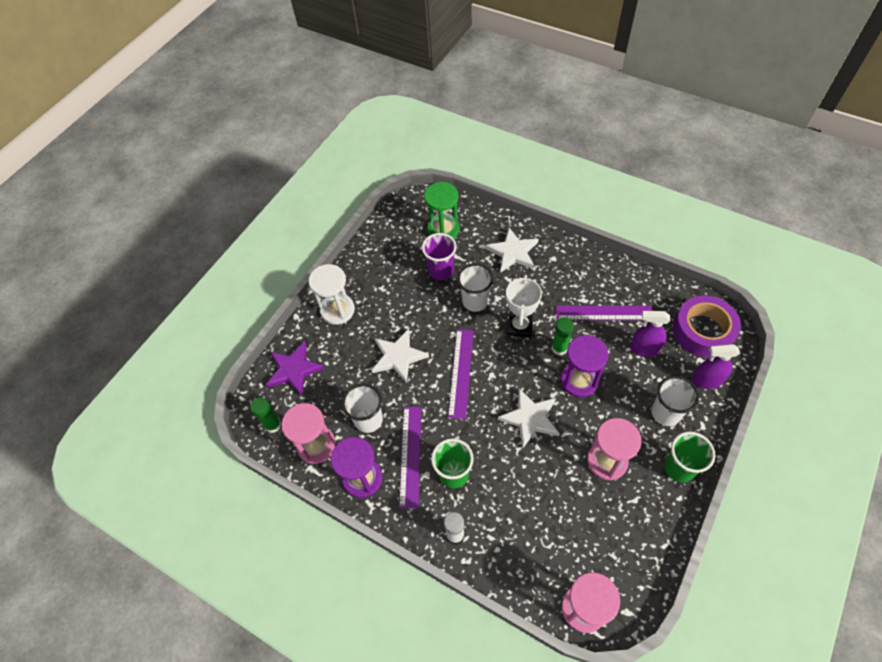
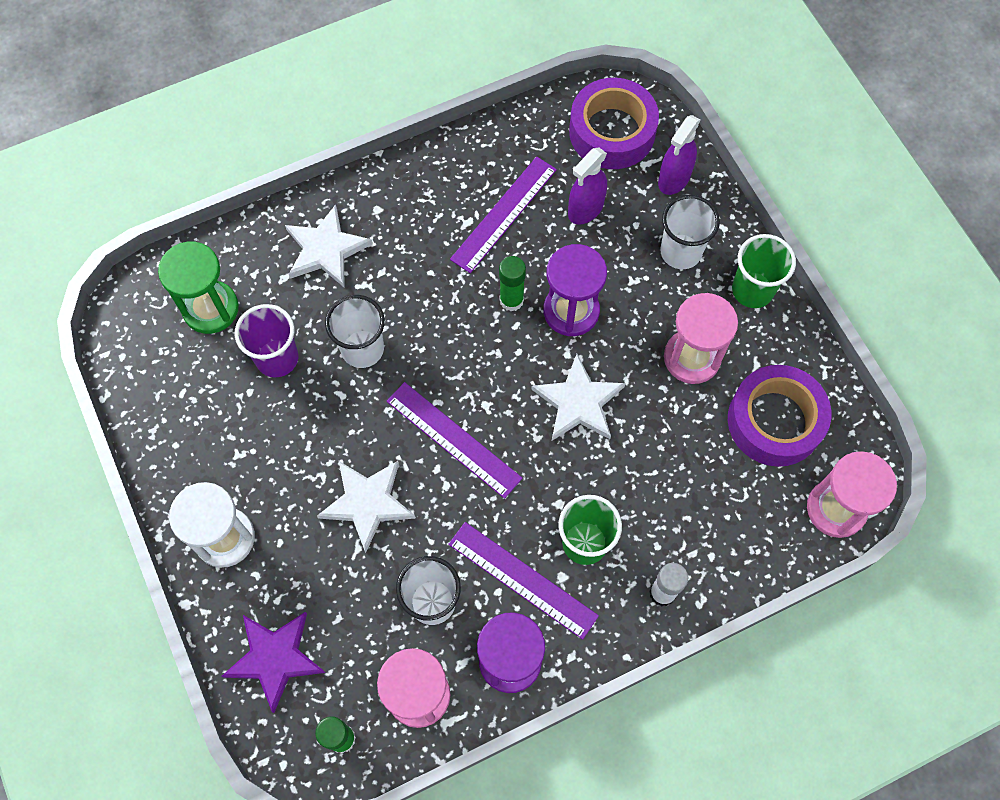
camera: 60 degrees left, 10 degrees up
white trophy [506,275,542,338] -> none
none -> purple tape [728,365,831,467]

